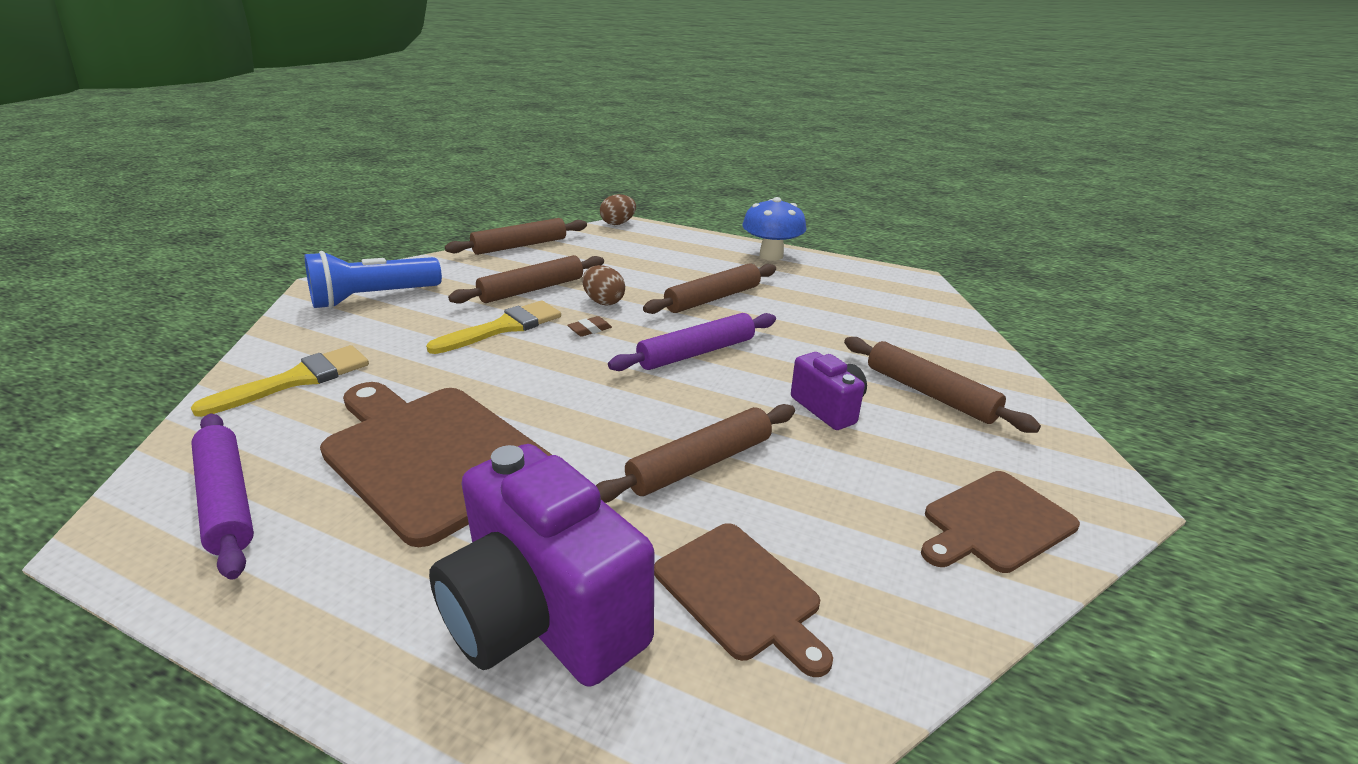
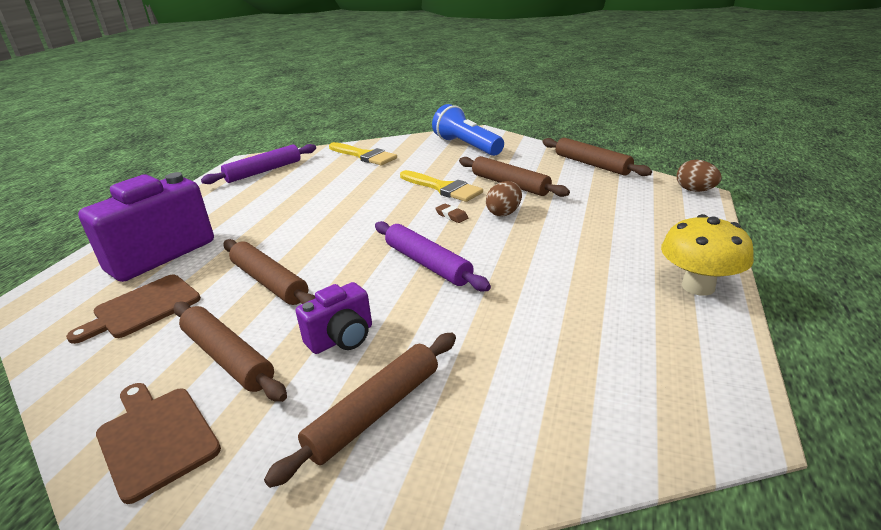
camera: 85 degrees right, 0 degrees up
brown cutting board [320,382,552,547] -> none
brown rolling pin [643,263,776,314] -> brown rolling pin moved to [173,301,287,402]
blue mushroom [742,197,806,261] -> yellow mushroom [661,214,754,296]

